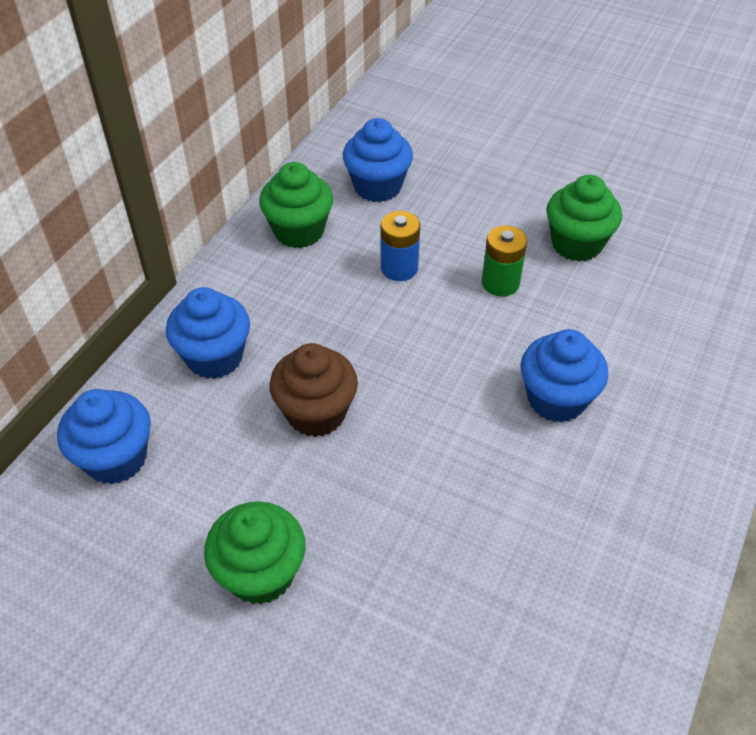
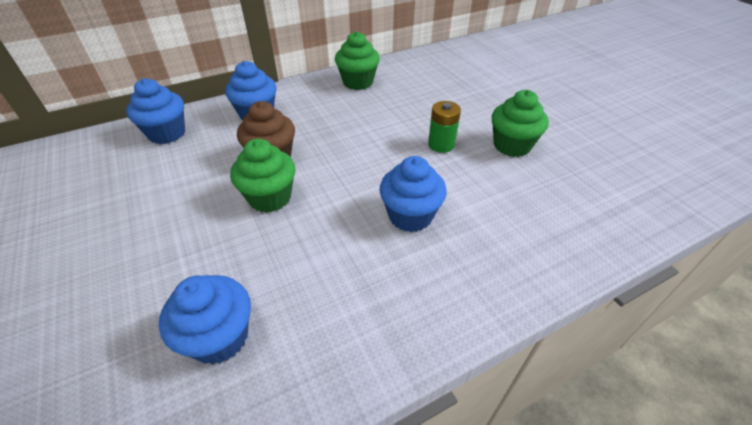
camera: 35 degrees right, 5 degrees down
green cupcake [204,501,306,604] -> green cupcake moved to [230,139,295,213]
blue cupcake [343,118,413,202] -> blue cupcake moved to [159,275,251,365]
blue battery [381,211,420,281] -> none

